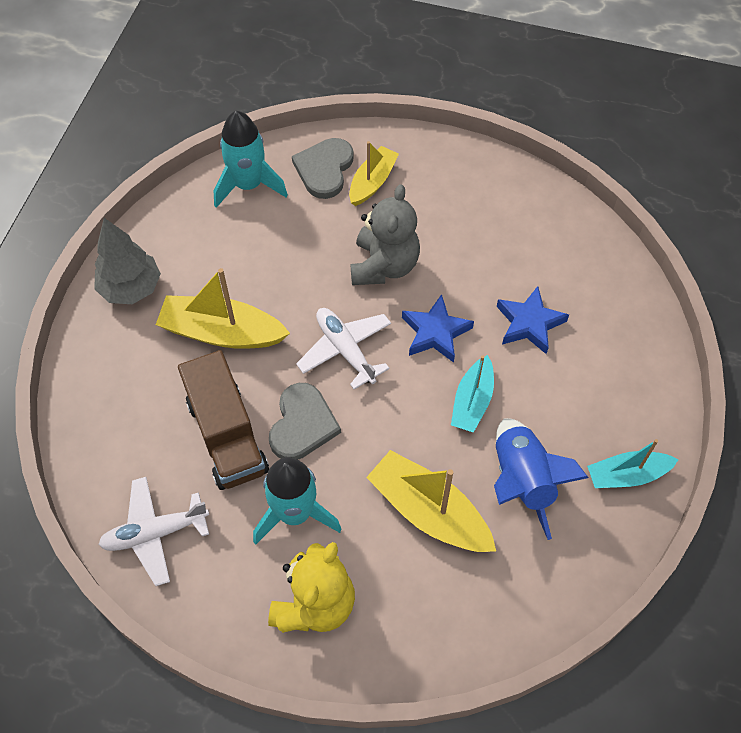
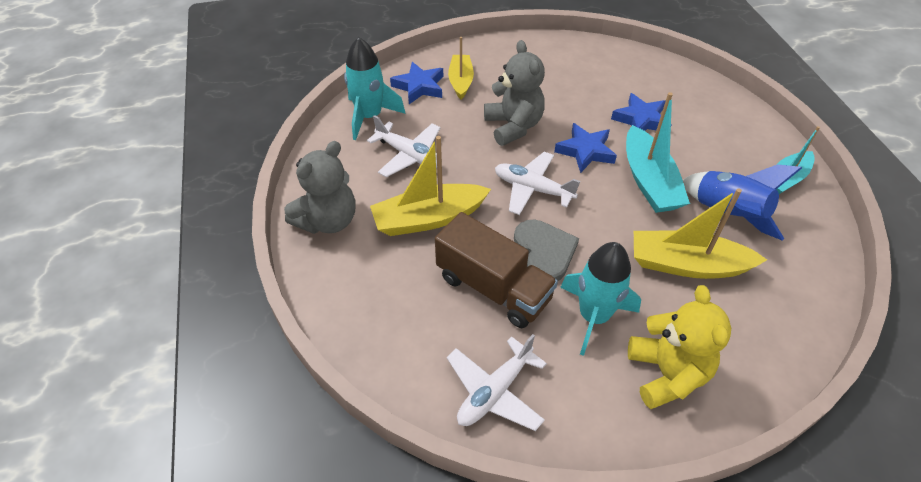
camera: 30 degrees left, 10 degrees down
grey tree [94,218,161,304] -> grey teddy bear [284,141,356,234]
grey heart [292,138,354,199] -> blue star [390,62,443,104]
turquoise boat [451,355,494,433] -> turquoise boat [626,92,690,213], size x1.56
none -> white plane [367,115,440,177]

